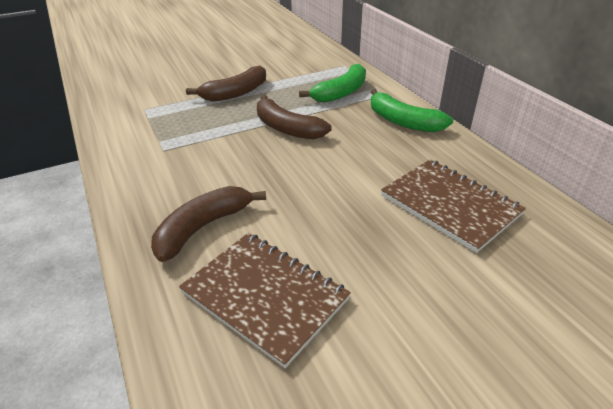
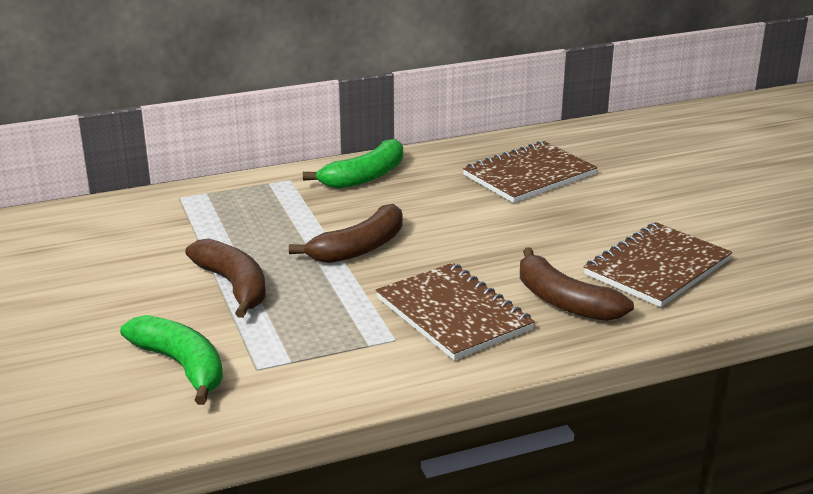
camera: 85 degrees left, 10 degrees down
green banana [299,64,366,103] -> green banana moved to [120,315,223,405]
none -> brown notebook [376,263,535,360]

